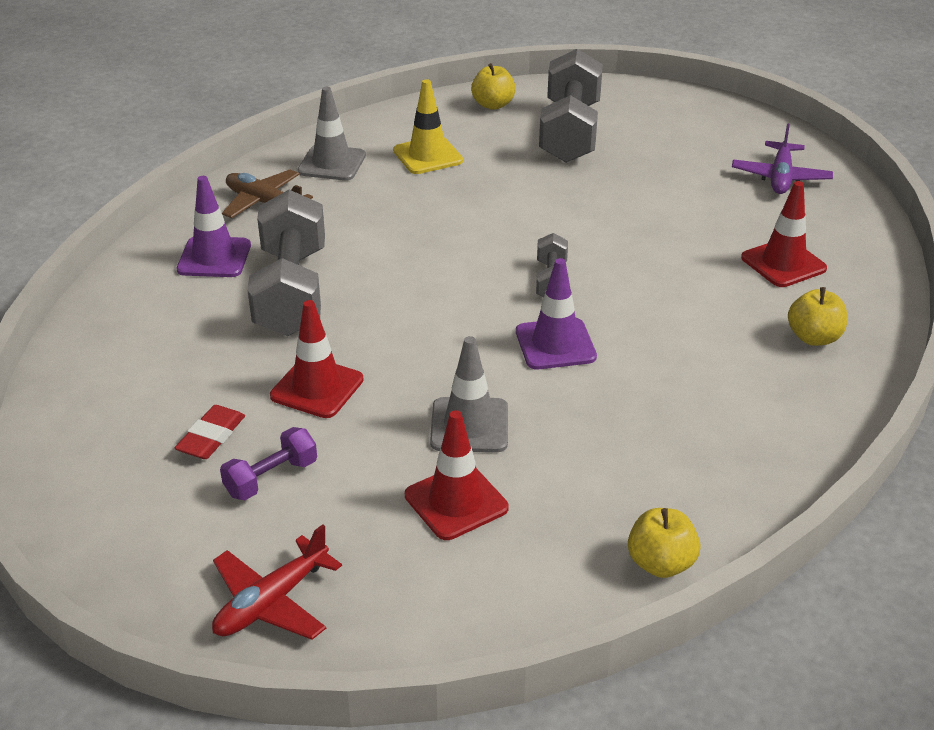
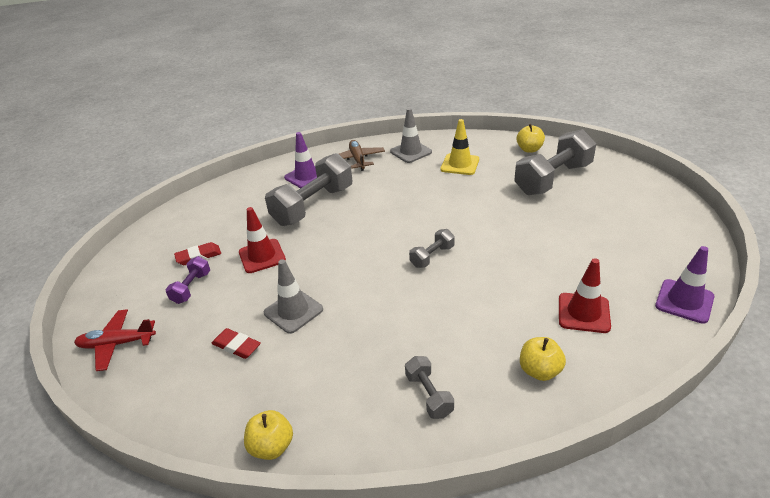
camera: 45 degrees right, 0 degrees up
purple dumbbell [220,427,317,500] -> purple dumbbell turned 75 degrees counterclockwise [165,256,210,304]
red traffic cone [405,410,509,540] -> red eraser [211,328,261,359]
purple traffic cone [516,258,597,369] -> purple traffic cone moved to [655,246,714,324]
purple plane [732,123,833,194] -> none
none -> grey dumbbell [405,356,454,419]

